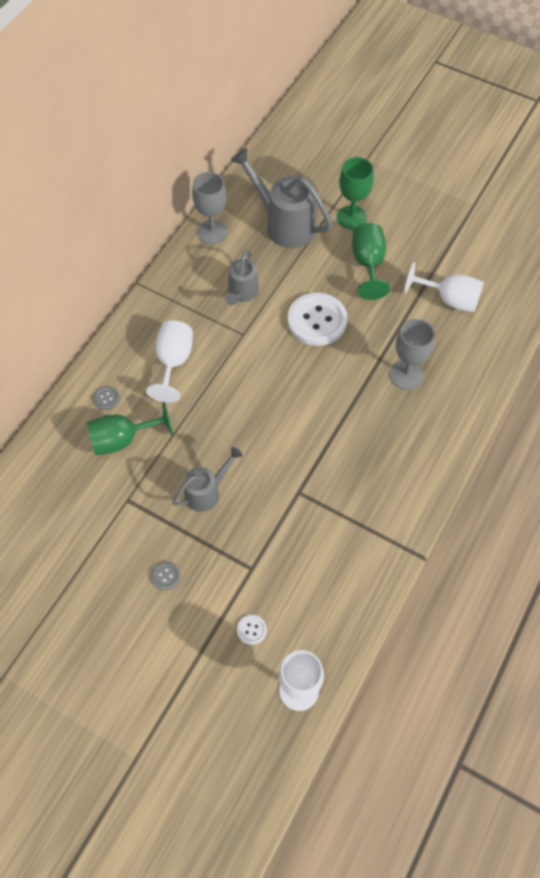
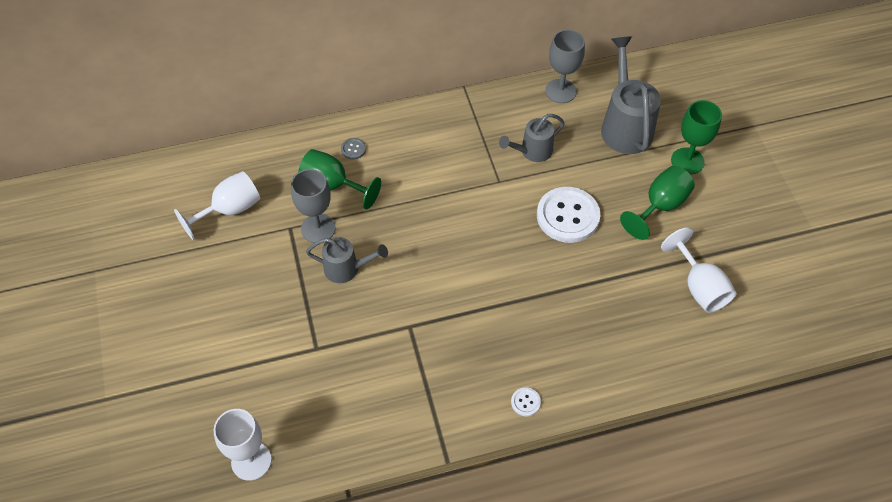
camera: 45 degrees right, 5 degrees down
white goblet [146,320,193,403] -> white goblet moved to [174,171,260,240]
grey button [151,561,180,590] -> none
white button [237,615,267,645] -> white button moved to [511,387,541,416]
grey goblet [390,319,435,390] -> grey goblet moved to [291,169,336,243]

